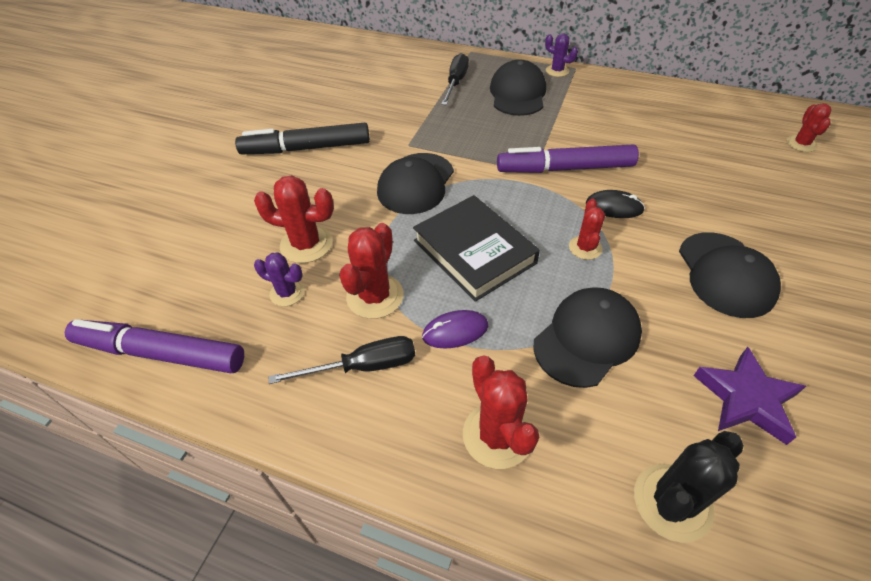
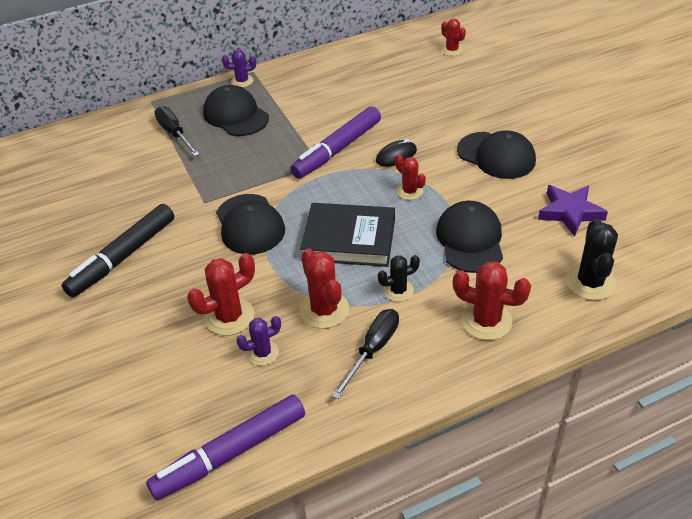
camera: 45 degrees left, 5 degrees down
purple mouse [422,310,488,349] -> black cactus [378,255,420,302]

